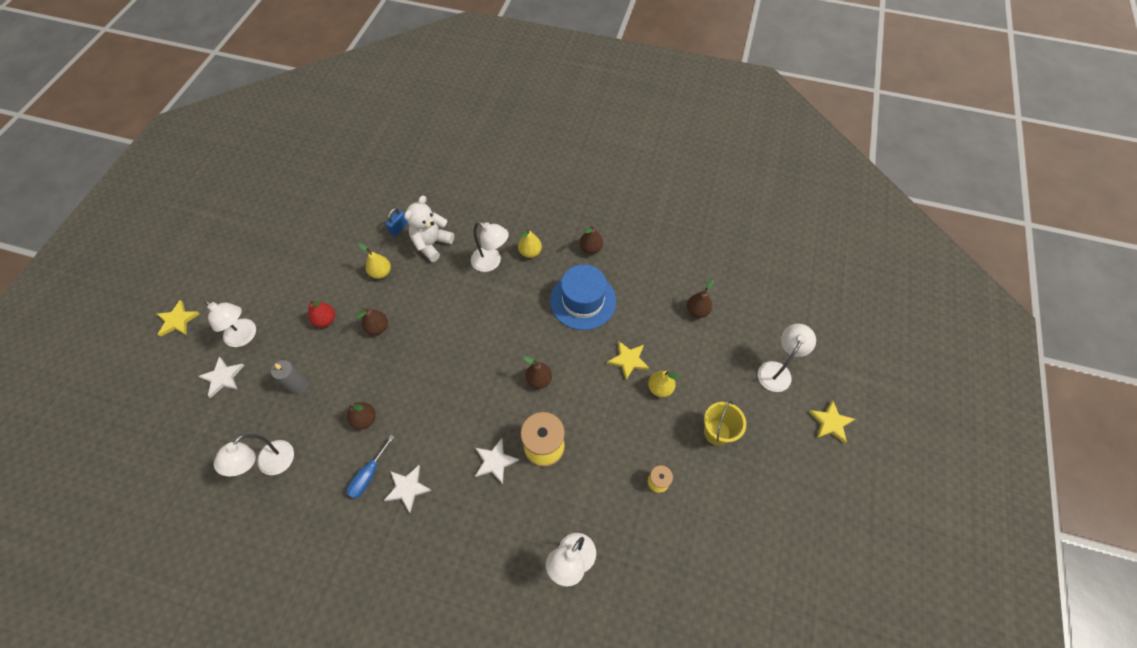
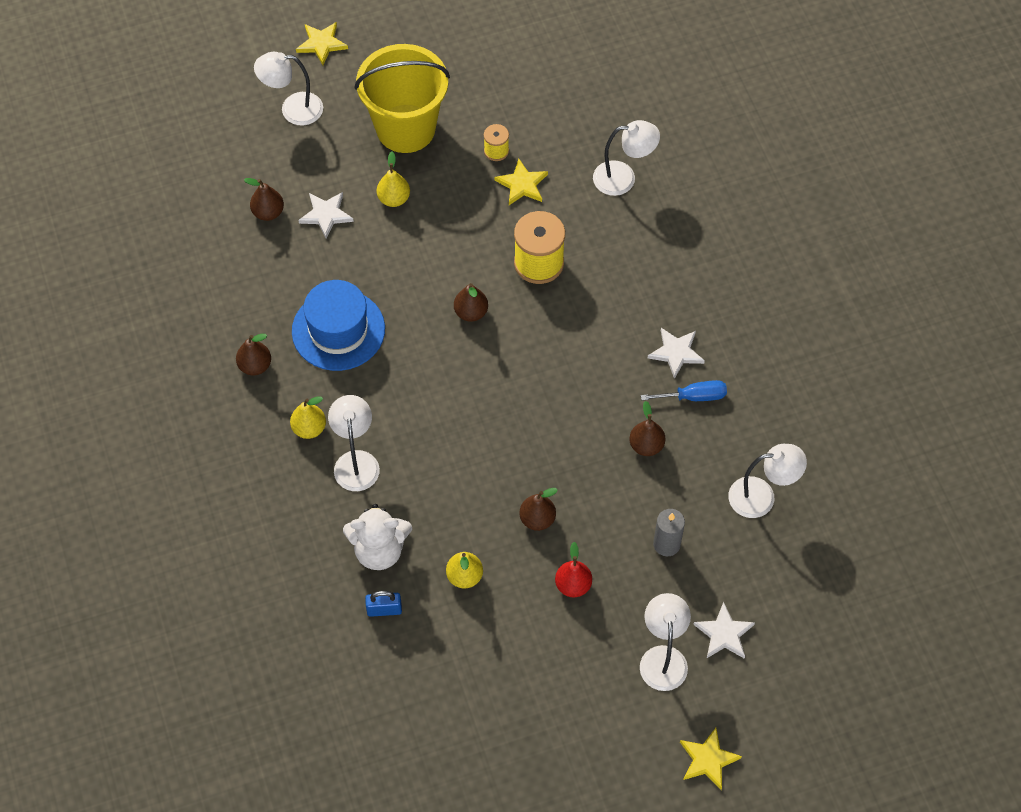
camera: 125 degrees left, 0 degrees up
white star [475,438,519,484] -> white star moved to [298,192,354,239]
yellow star [607,341,649,380] -> yellow star moved to [494,159,548,205]
yellow bucket [704,401,746,445] -> yellow bucket [355,44,450,153], size x1.89

